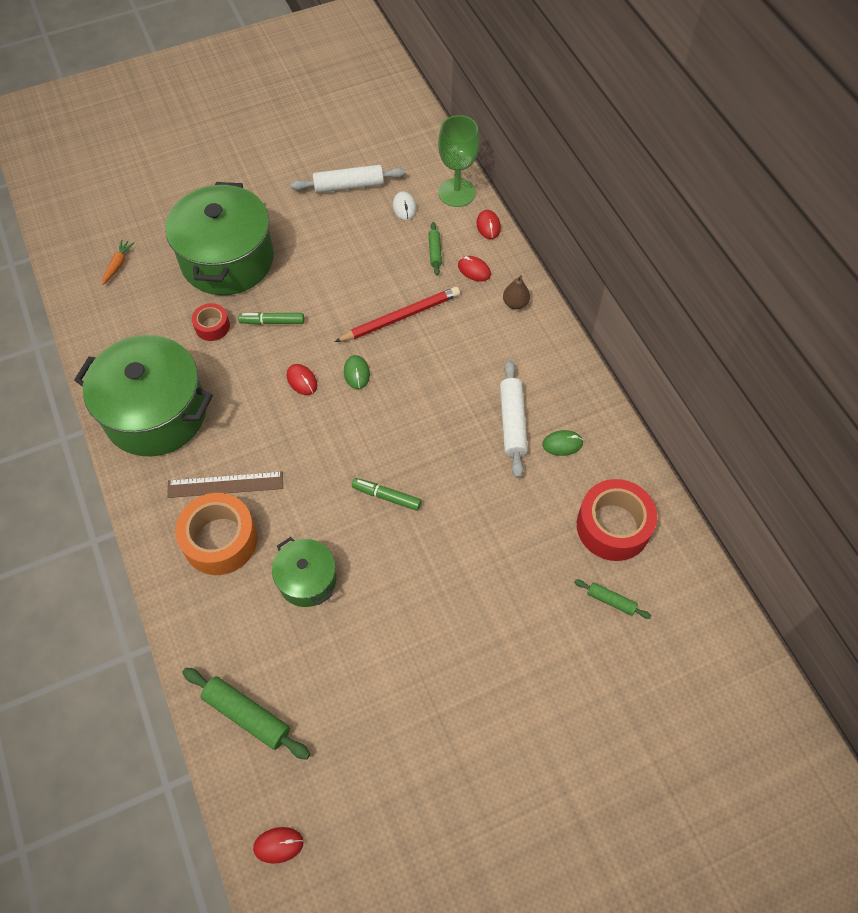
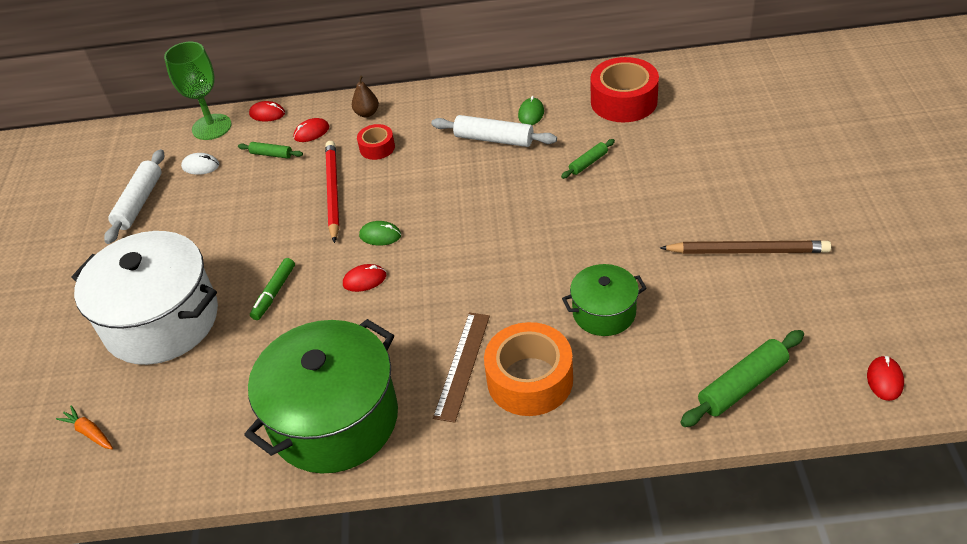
camera: 65 degrees left, 15 degrees down
green pot [165,182,274,295] -> white pot [71,231,218,365]
red tape [192,303,230,341] -> red tape moved to [357,124,395,160]
green marker [352,478,422,511] -> none
green rolling pin [574,580,651,619] -> green rolling pin moved to [561,139,615,179]
none -> brown pencil [660,241,831,254]

